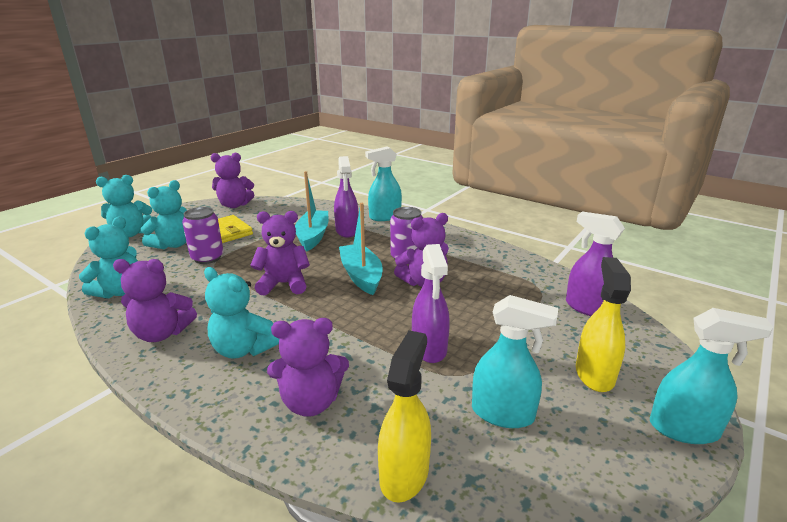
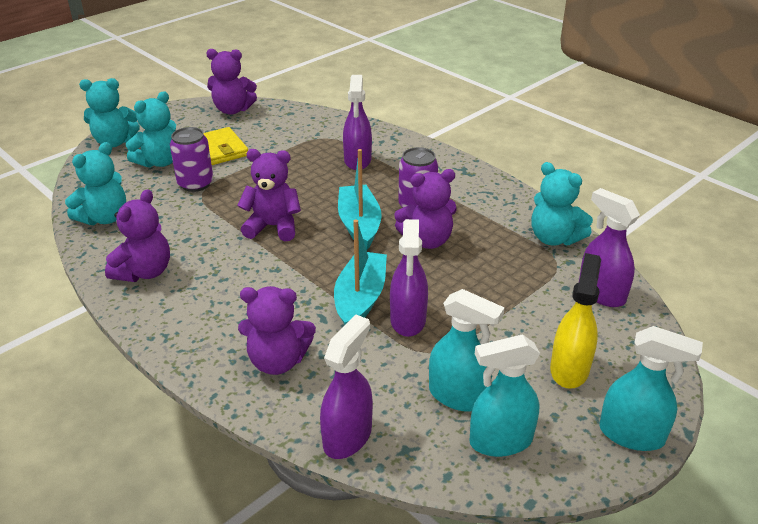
camera: 10 degrees right, 10 degrees up
purple teddy bear [113,259,197,342] -> purple teddy bear turned 75 degrees counterclockwise [105,189,170,282]
turquoise teddy bear [204,267,279,359] -> turquoise teddy bear moved to [531,162,593,246]
turquoise boat [295,171,329,252] -> turquoise boat moved to [334,219,387,325]
turquoise spray bottle [365,146,402,221] -> turquoise spray bottle moved to [470,334,540,457]
yellow spray bottle [378,330,431,503] -> purple spray bottle [320,314,373,459]

